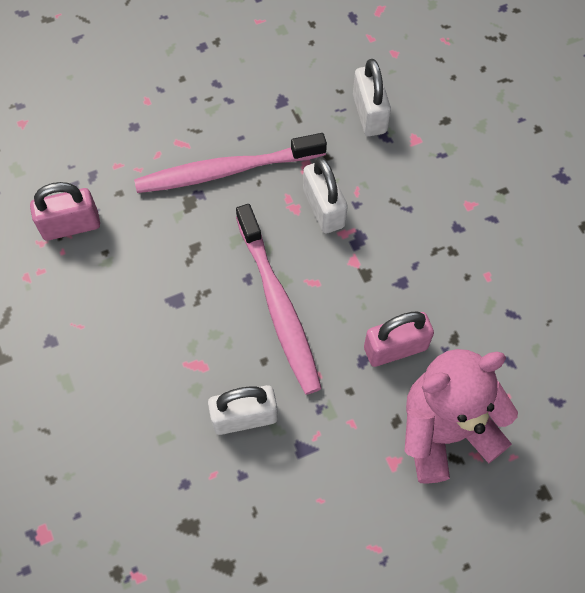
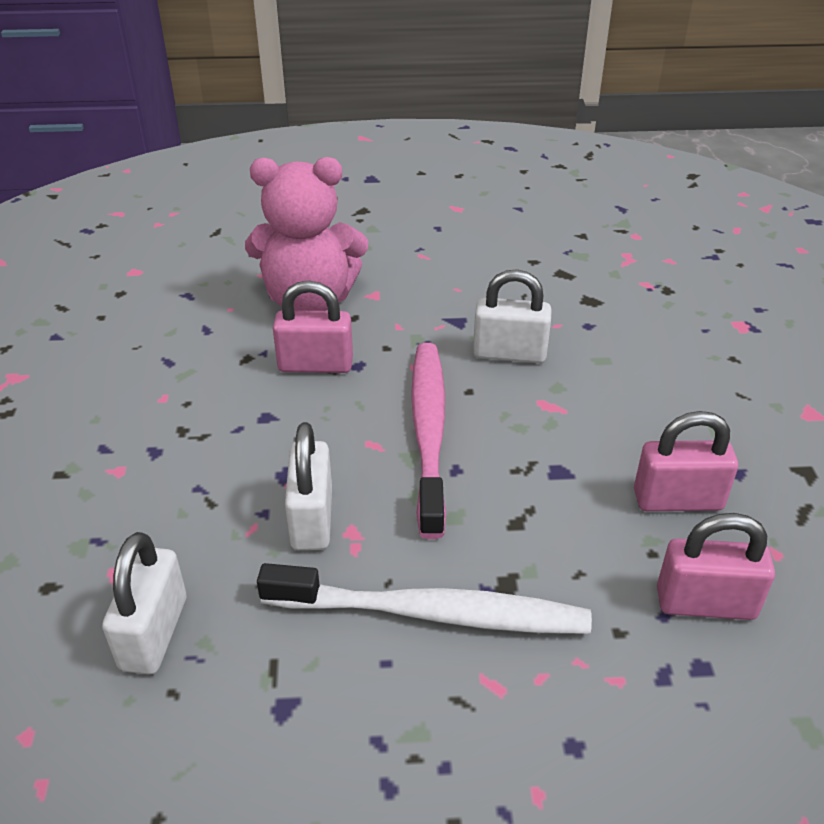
camera: 160 degrees left, 25 degrees down
pink toothbrush [134,133,327,193] -> white toothbrush [257,563,592,634]
none -> pink padlock [634,411,738,511]

